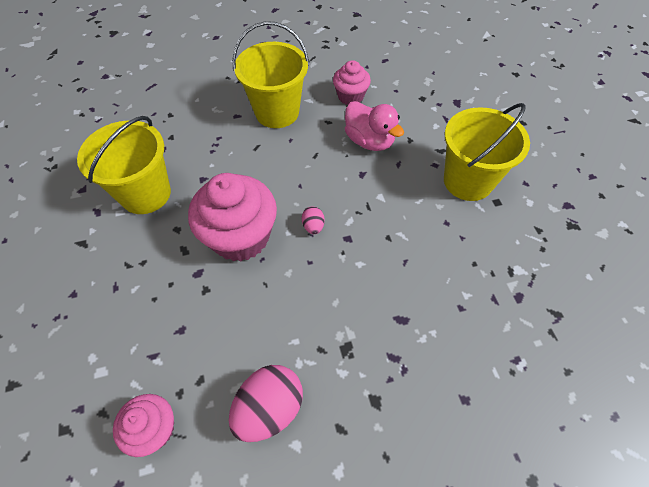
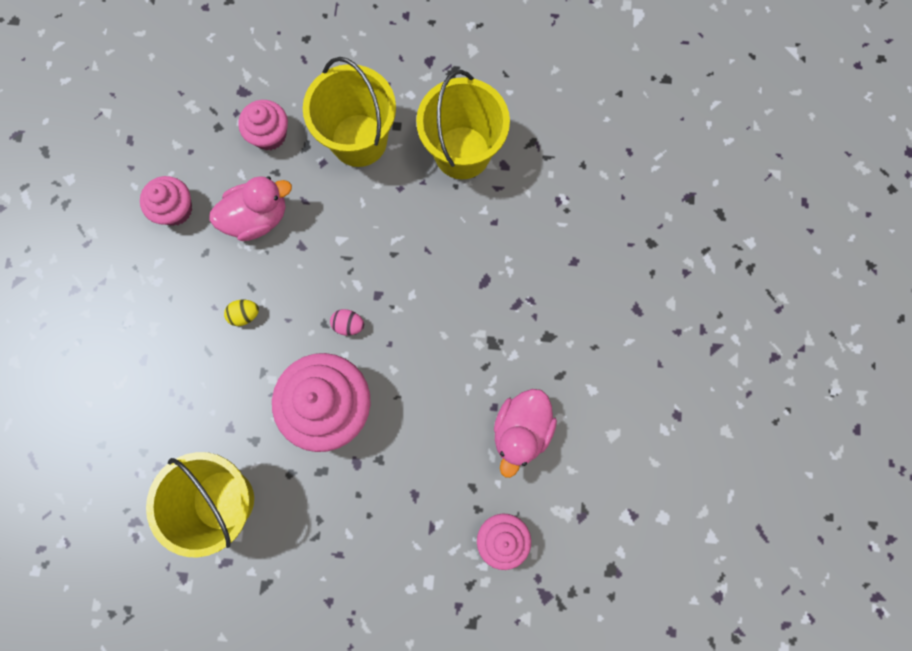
camera: 70 degrees left, 20 degrees up
pink egg [229,365,303,442] -> pink duck [494,389,557,478]
yellow bucket [232,21,309,128] -> yellow bucket moved to [416,70,510,179]
none -> yellow egg [224,299,259,326]
none -> pink cupcake [238,100,288,150]

